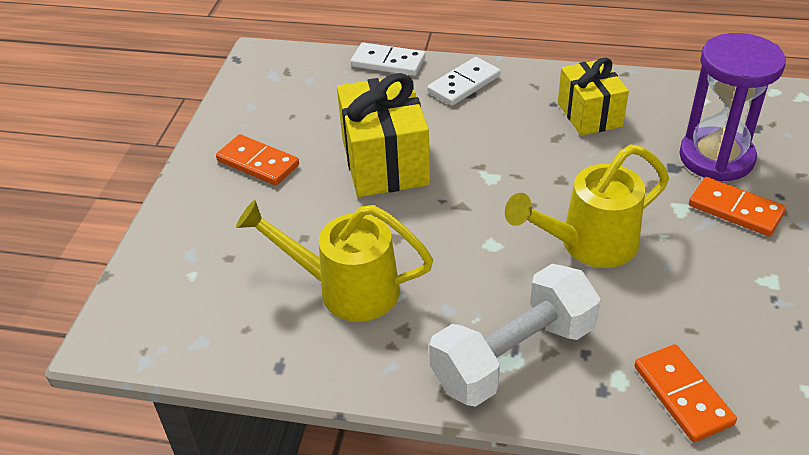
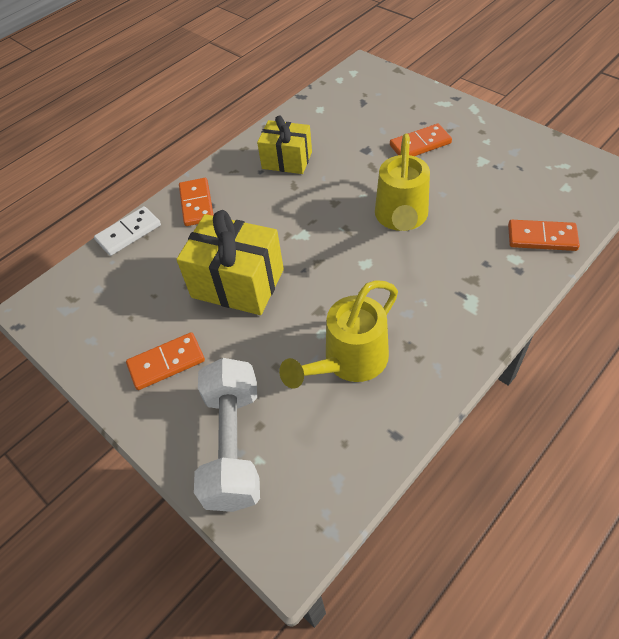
camera: 55 degrees left, 10 degrees up
white domino [427,57,501,106] -> orange domino [179,178,214,226]
white dumbbell [429,264,601,406] -> white dumbbell moved to [194,358,260,512]
purple hourglass [679,33,786,182] -> none

